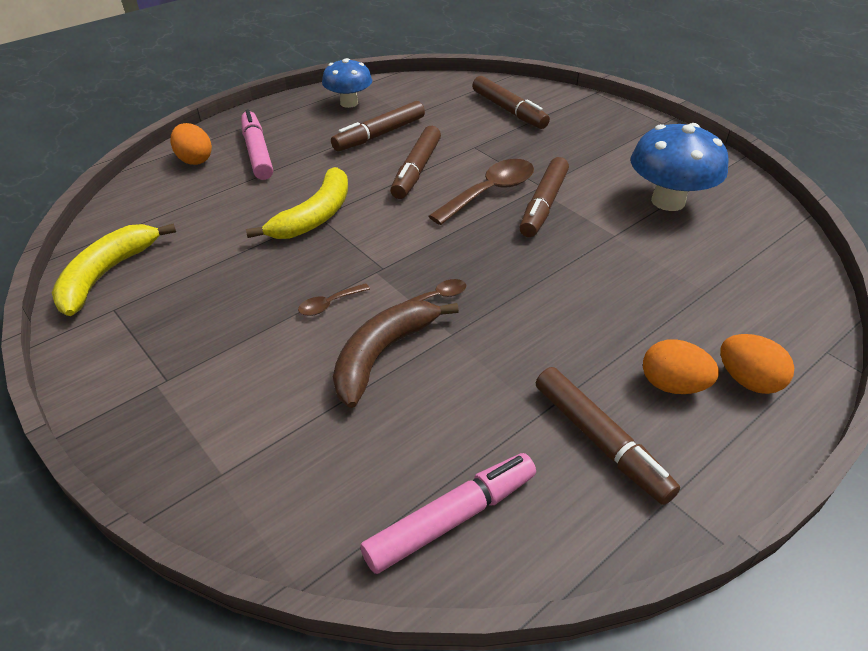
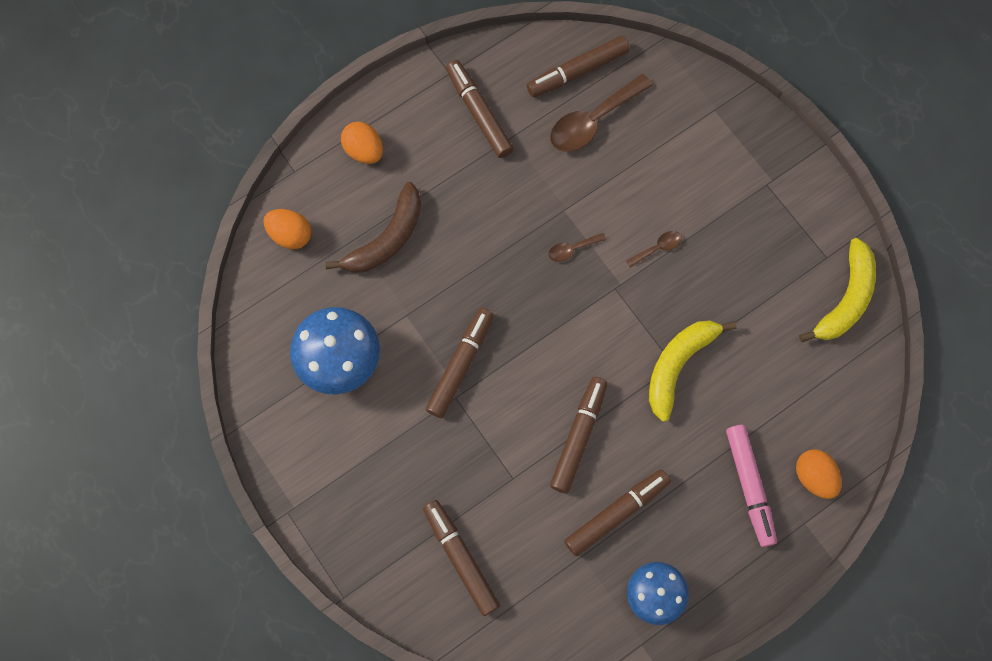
camera: 175 degrees left, 30 degrees up
brown banana [333,301,459,408] -> brown banana moved to [325,182,421,273]
pink marker [360,453,536,574] -> brown marker [527,36,630,97]
brown spoon [429,159,534,225] -> brown spoon moved to [550,74,653,152]
orange egg [643,339,719,394] -> orange egg moved to [264,209,311,249]

